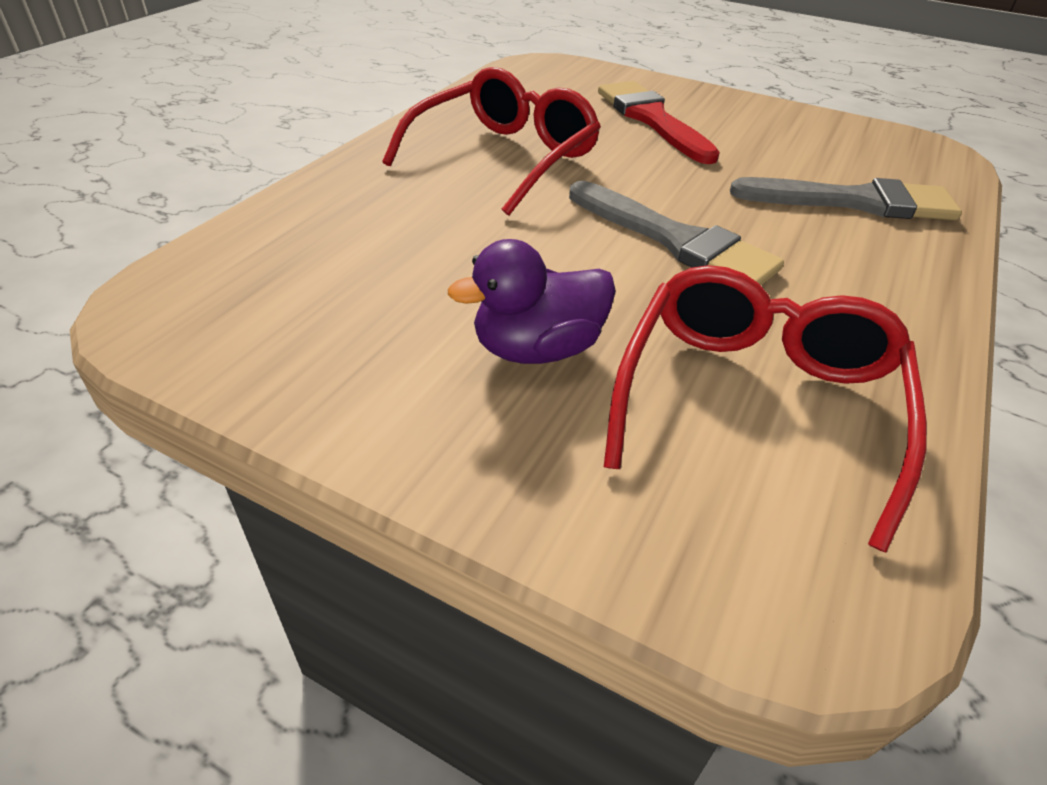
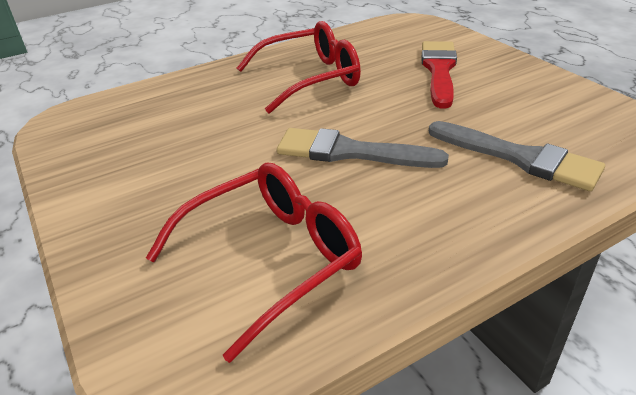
camera: 35 degrees right, 5 degrees down
purple duck [448,239,616,364] -> none
grey brush [569,181,784,285] -> grey brush turned 120 degrees clockwise [277,128,449,168]

